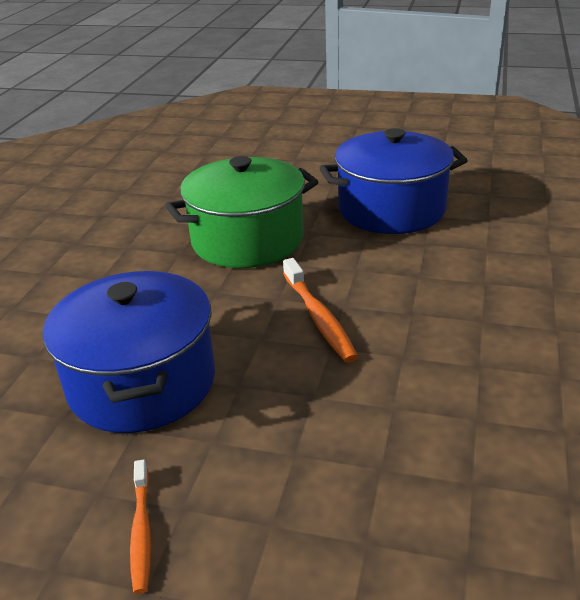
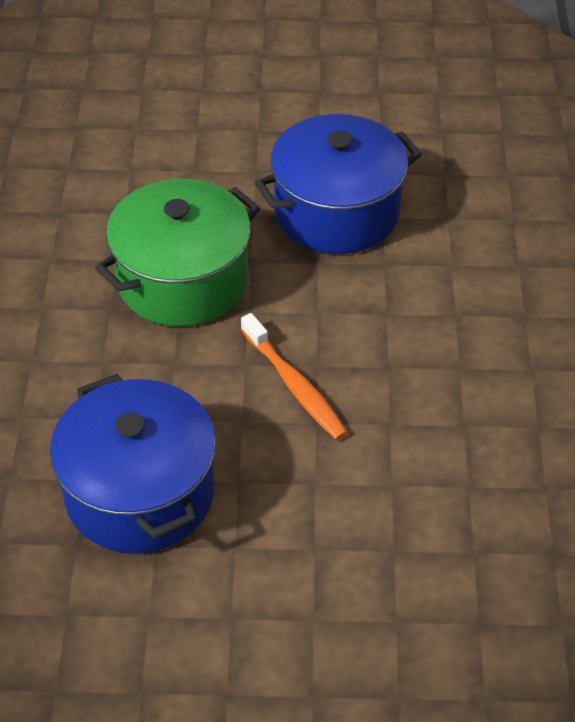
camera: 15 degrees left, 15 degrees up
orange toothbrush [130,460,151,594] -> none

